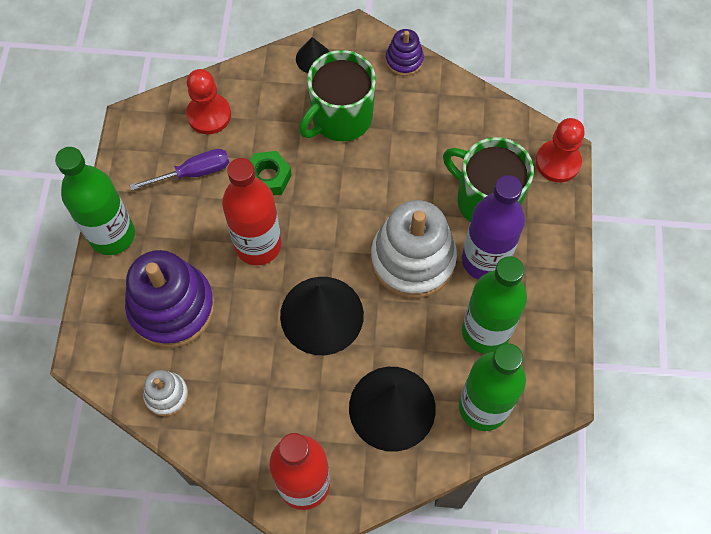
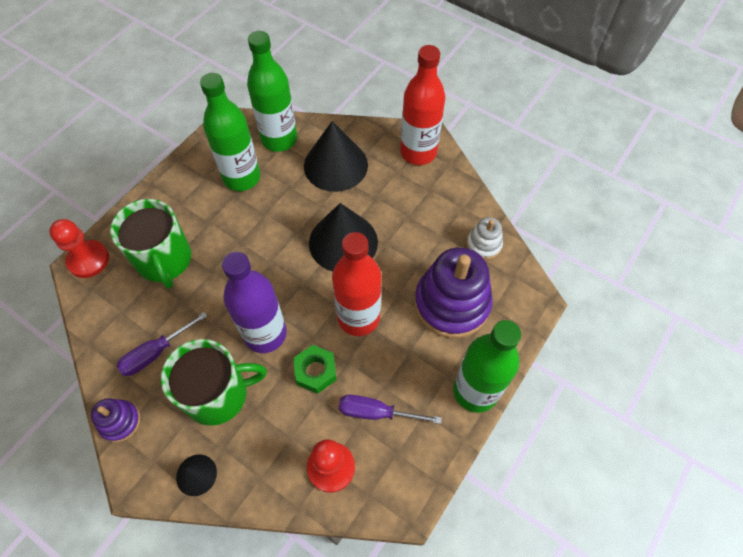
camera: 150 degrees left, 5 degrees down
white stacking toy [371,200,457,298] -> none
purple bottle [462,175,525,279] -> purple bottle moved to [222,252,287,353]
none -> purple screwdriver [117,312,207,376]

